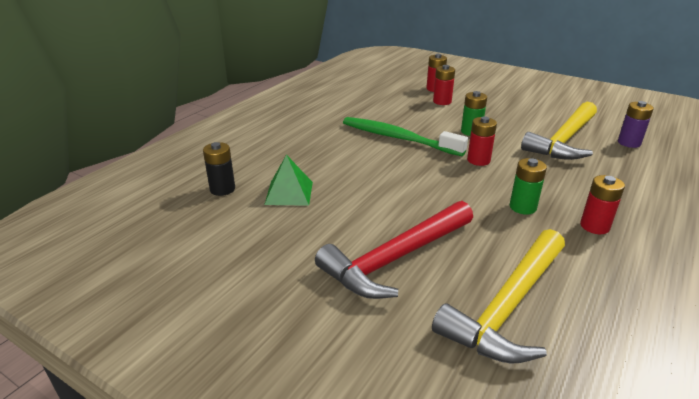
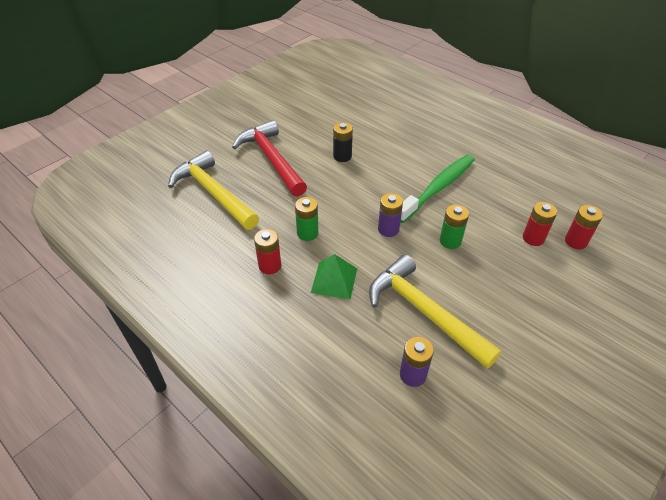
camera: 100 degrees right, 15 degrees up
black battery [203,142,235,196] -> black battery moved to [333,122,353,162]
green pyramid [264,155,313,206] -> green pyramid moved to [311,254,357,299]
red battery [467,116,497,166] -> purple battery [378,193,403,237]

